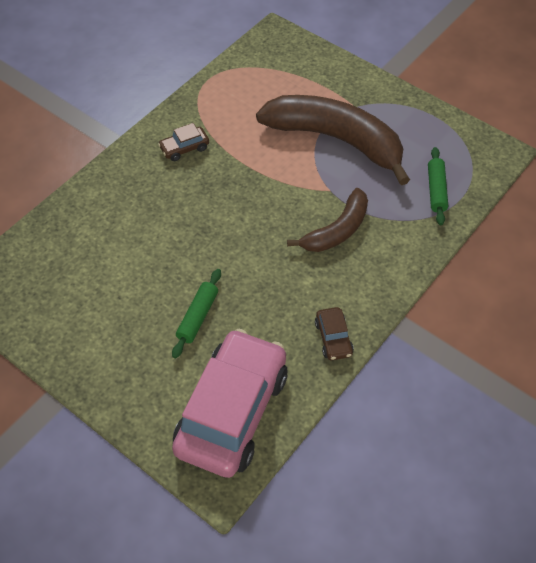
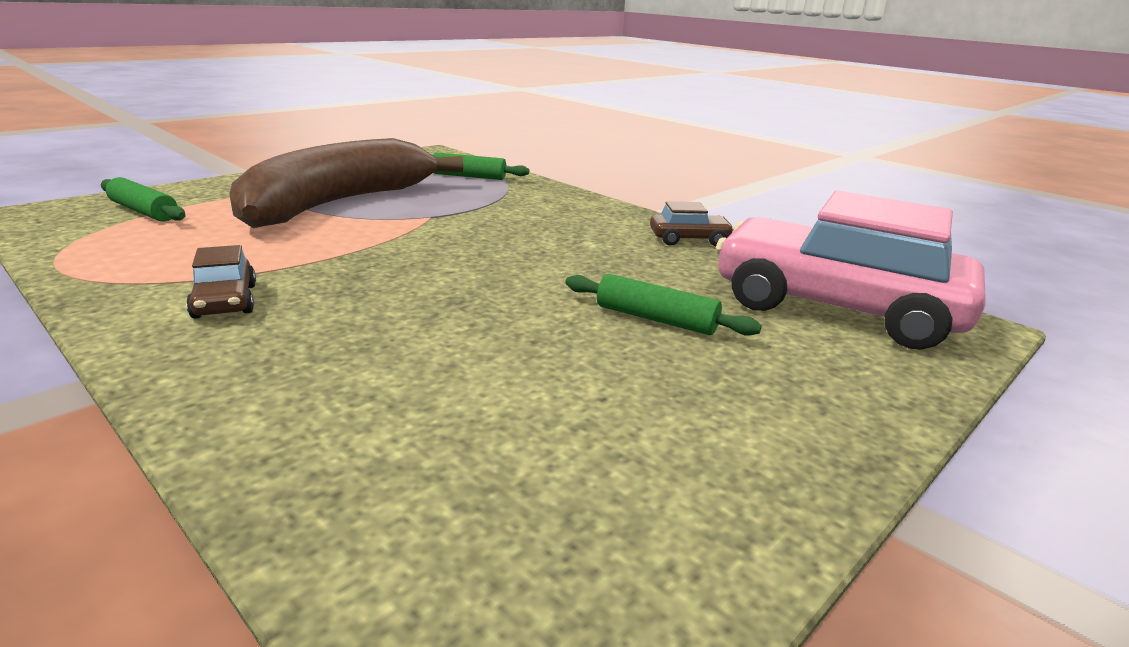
camera: 85 degrees left, 30 degrees down
brown banana [287,188,368,252] -> none
none -> green rolling pin [101,177,186,222]

